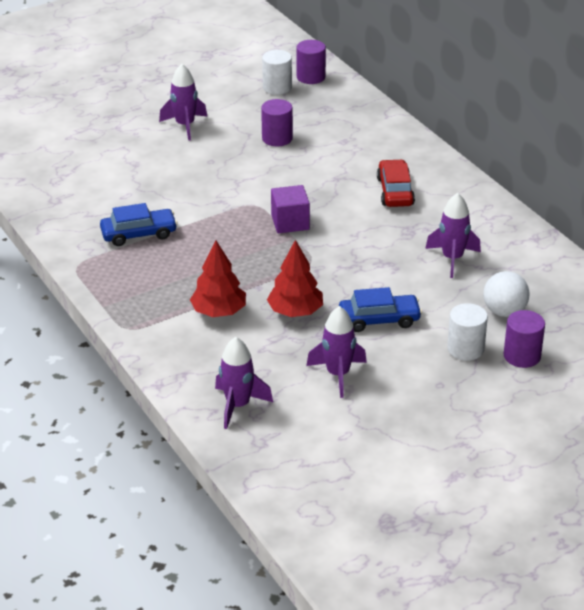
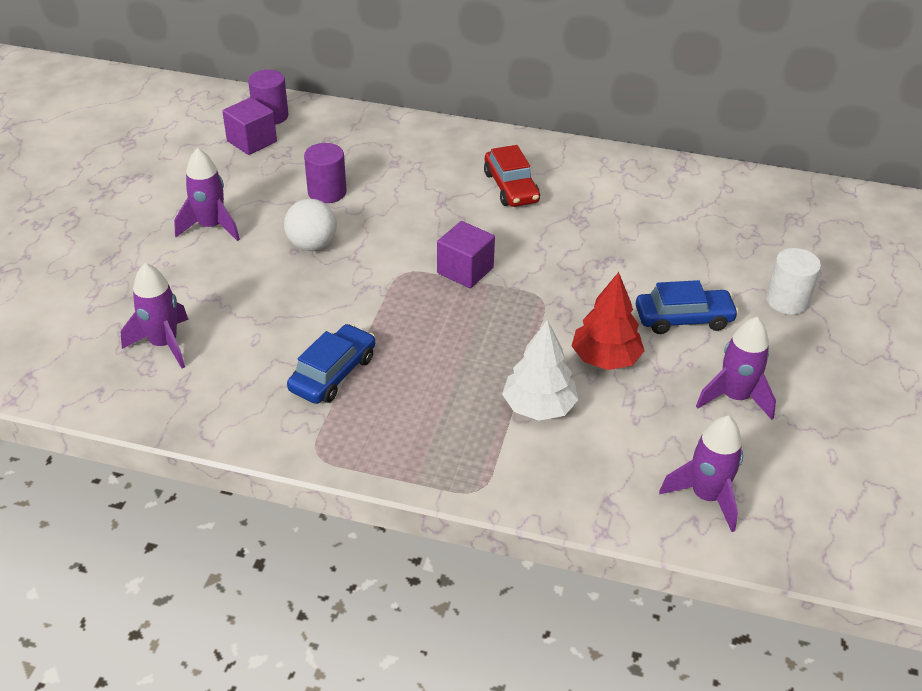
camera: 45 degrees left, 5 degrees up
red tree [190,241,246,317] -> white tree [502,320,578,421]
white cylinder [262,50,292,95] -> purple cube [222,97,277,155]
blue car [339,287,422,332] -> blue car turned 45 degrees clockwise [636,280,739,334]
red car [377,159,415,207] -> red car turned 150 degrees counterclockwise [484,145,540,207]
purple rocket [425,193,481,278] -> purple rocket moved to [121,263,189,368]
white ball [483,271,530,317] -> white ball moved to [284,199,337,251]
purple cylinder [504,310,545,368] -> none

